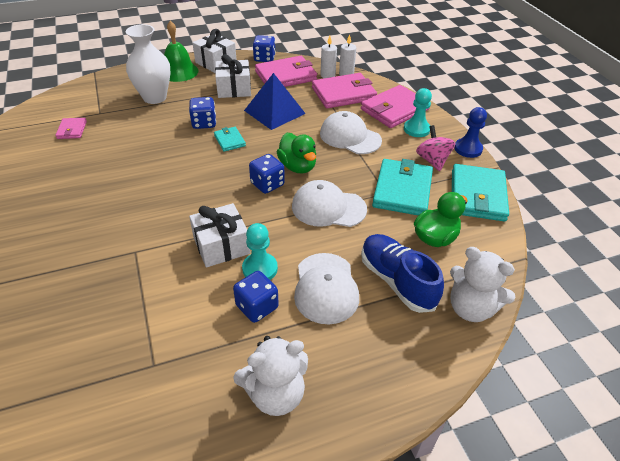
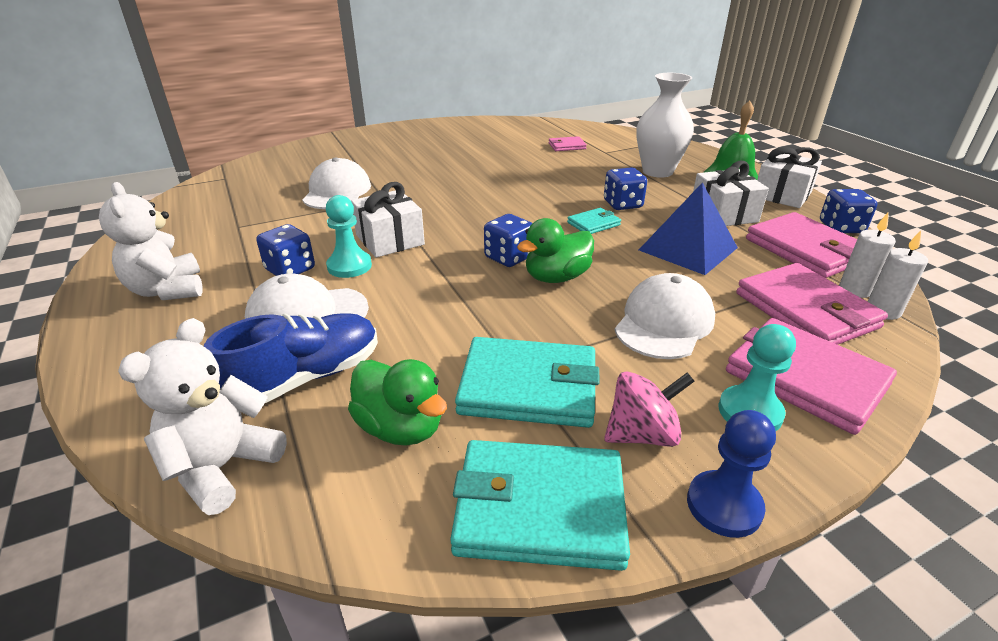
camera: 85 degrees right, 10 degrees down
white cap [292,180,367,227] -> white cap moved to [302,157,371,209]

